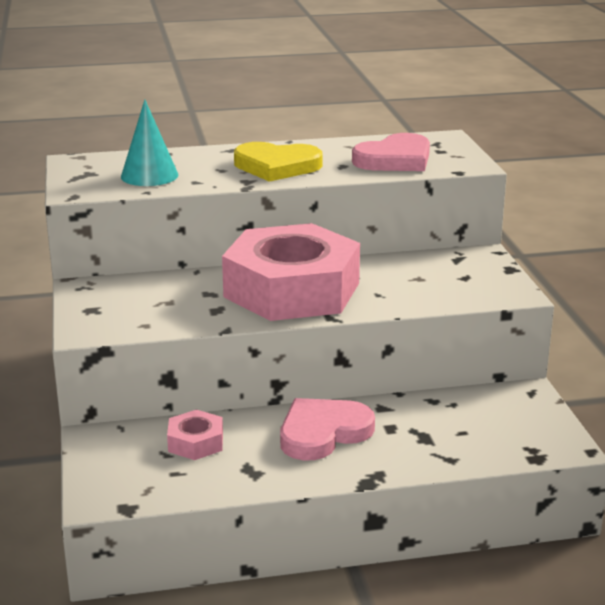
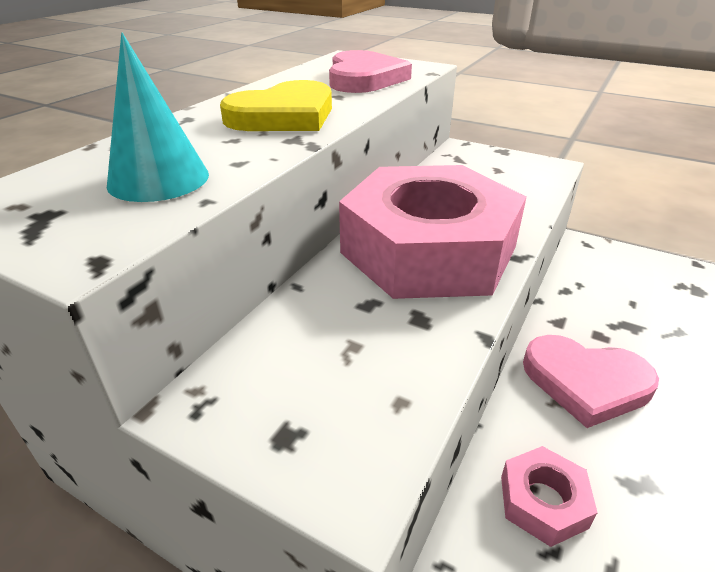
camera: 50 degrees left, 10 degrees up
pink heart [280,398,375,460] -> pink heart turned 75 degrees counterclockwise [523,335,659,428]

